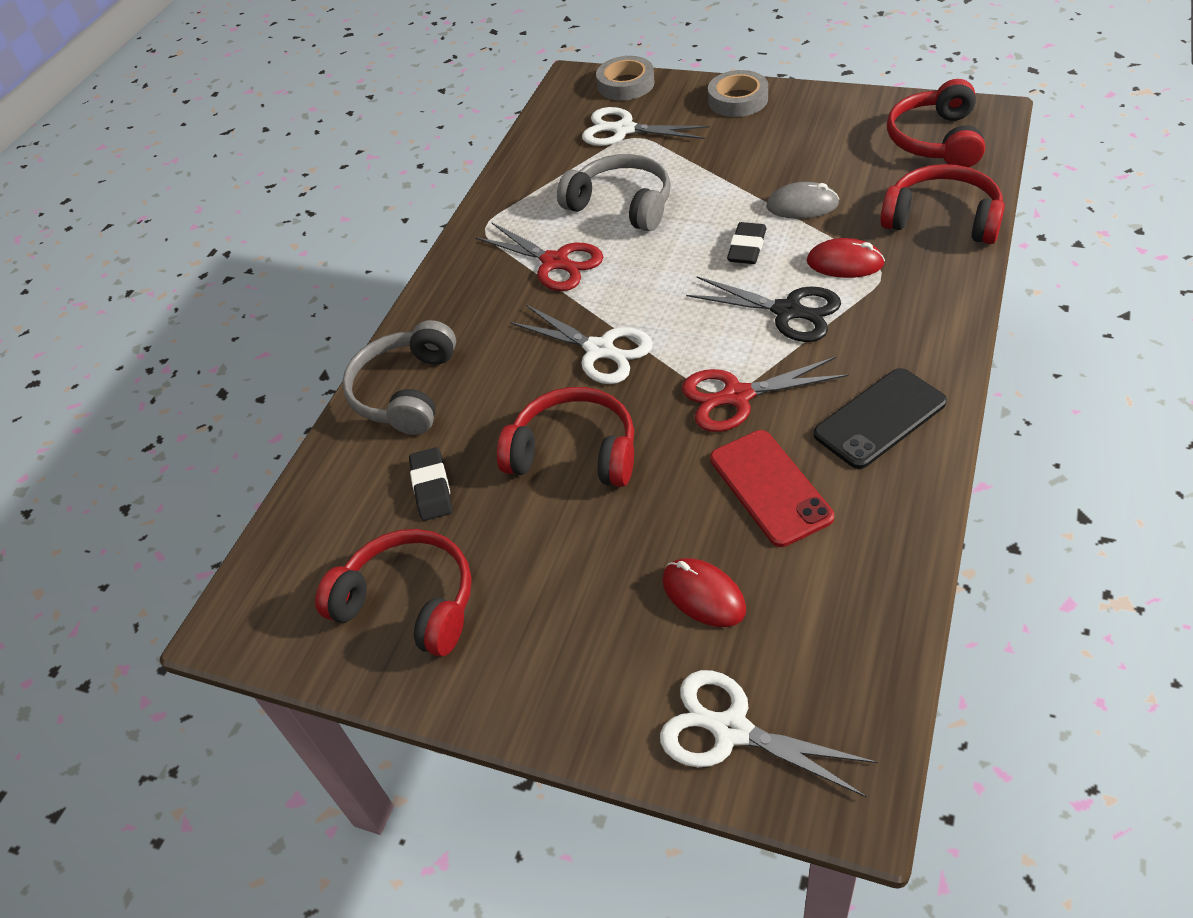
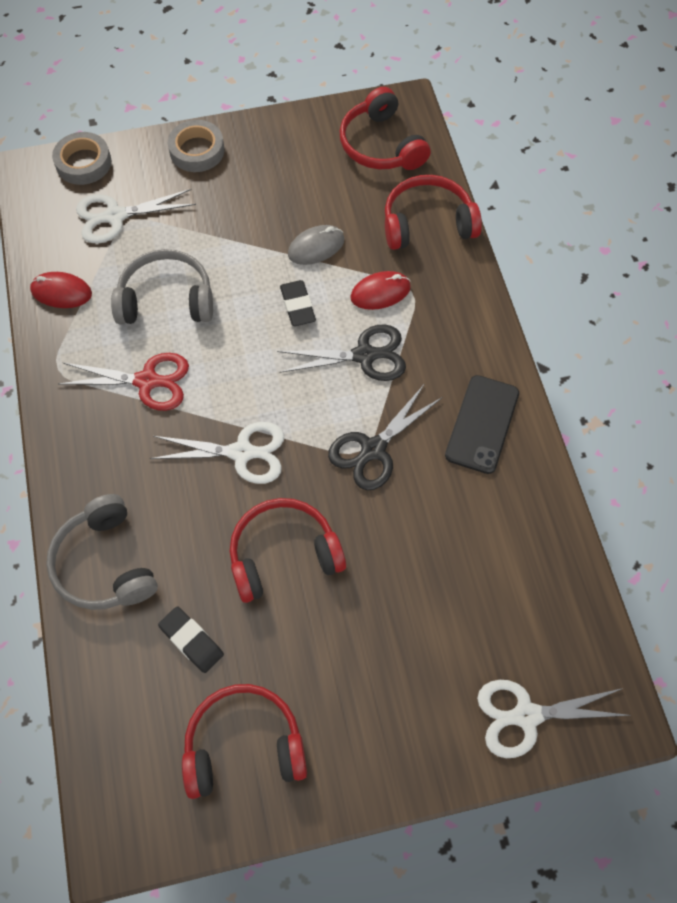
camera: 40 degrees left, 15 degrees up
red mouse [662,558,746,627] -> red mouse moved to [30,272,92,308]
red scissors [682,356,849,432] -> black scissors [328,385,443,490]
red phone [710,430,834,547] -> none

